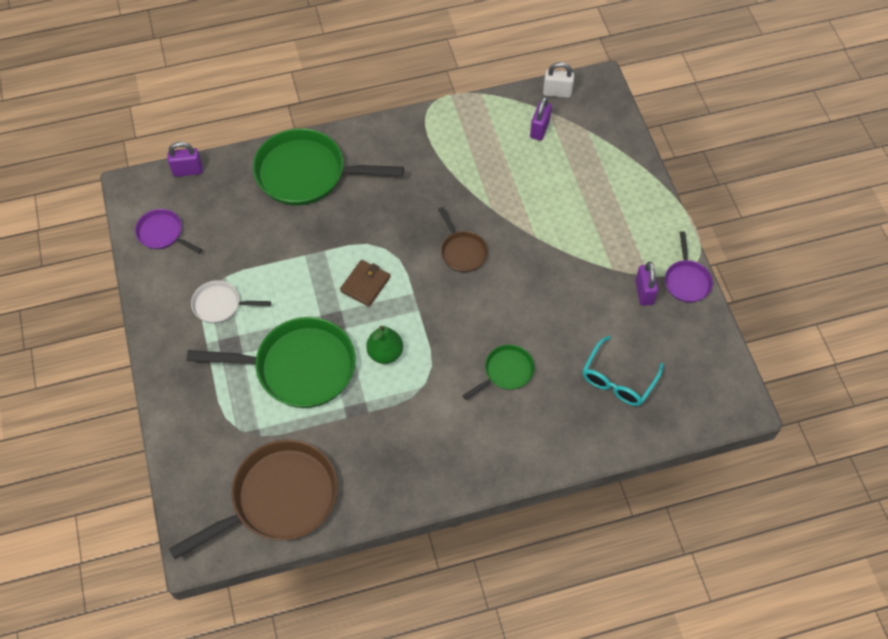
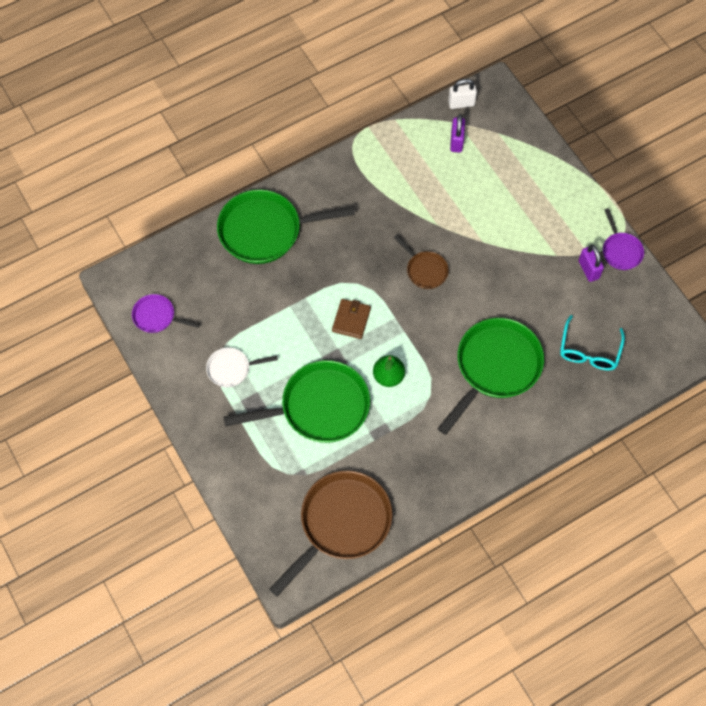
camera: 15 degrees left, 5 degrees up
purple padlock [168,142,203,177] -> none
green pan [462,345,535,400] -> green pan [437,318,544,435], size x2.01

